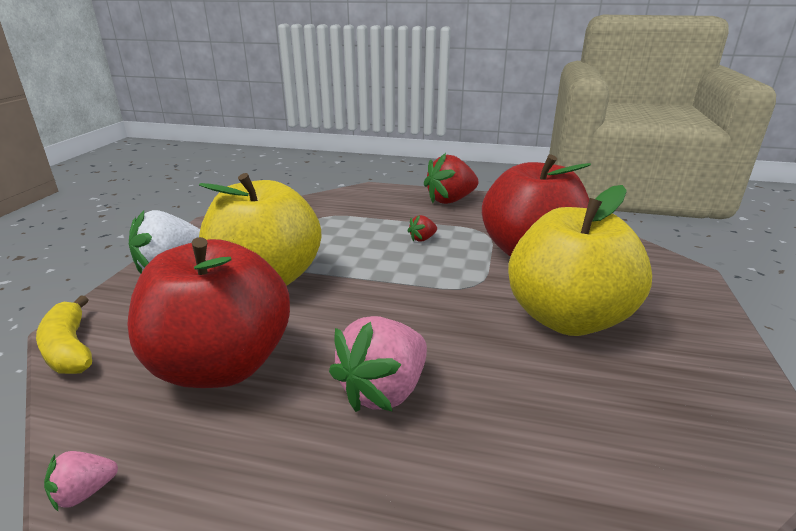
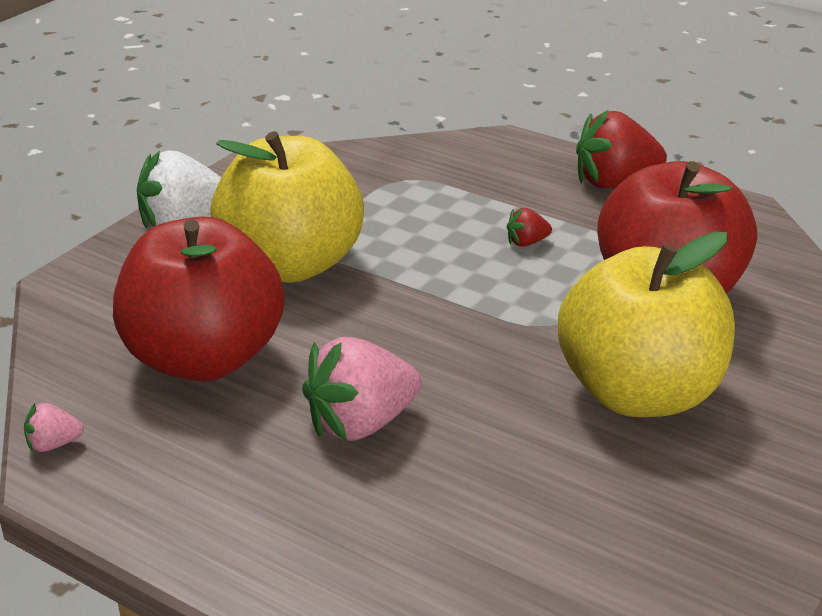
camera: 20 degrees right, 5 degrees up
yellow banana [36,296,92,374] -> none

